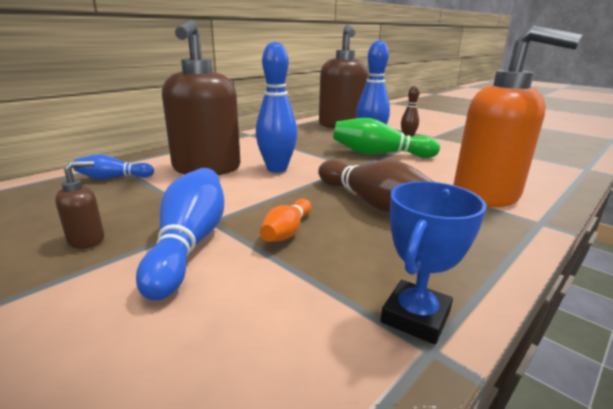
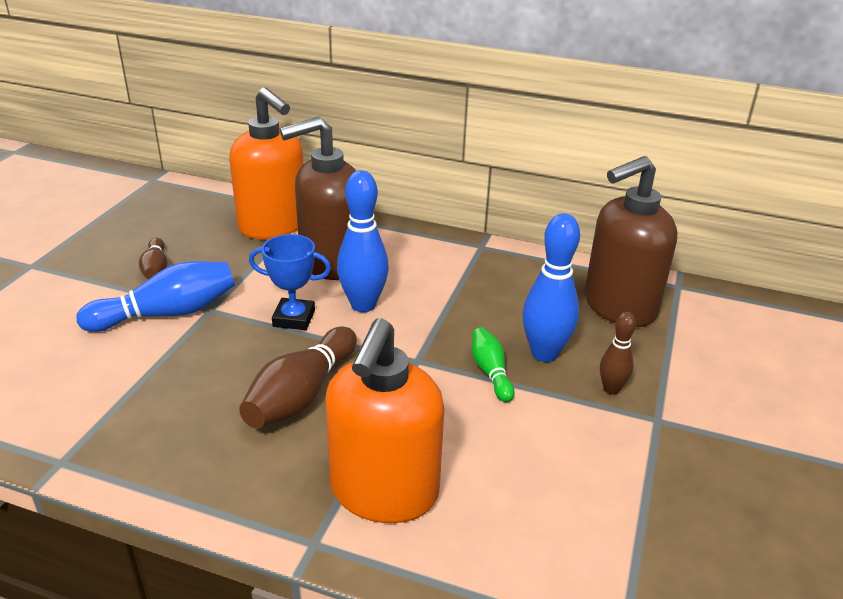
camera: 65 degrees right, 10 degrees up
brown soap dispenser [55,161,104,249] -> brown bowling pin [139,238,168,279]
blue bowling pin [74,154,154,179] -> orange soap dispenser [229,87,304,239]
orange bowling pin [260,199,311,242] -> none
green bowling pin [333,118,440,158] -> green bowling pin [472,327,515,402], size x0.56
blue trophy [381,181,487,344] -> blue trophy moved to [249,234,331,330]

